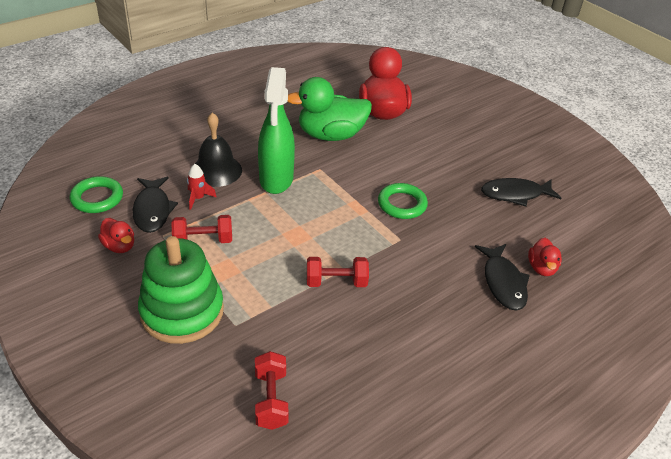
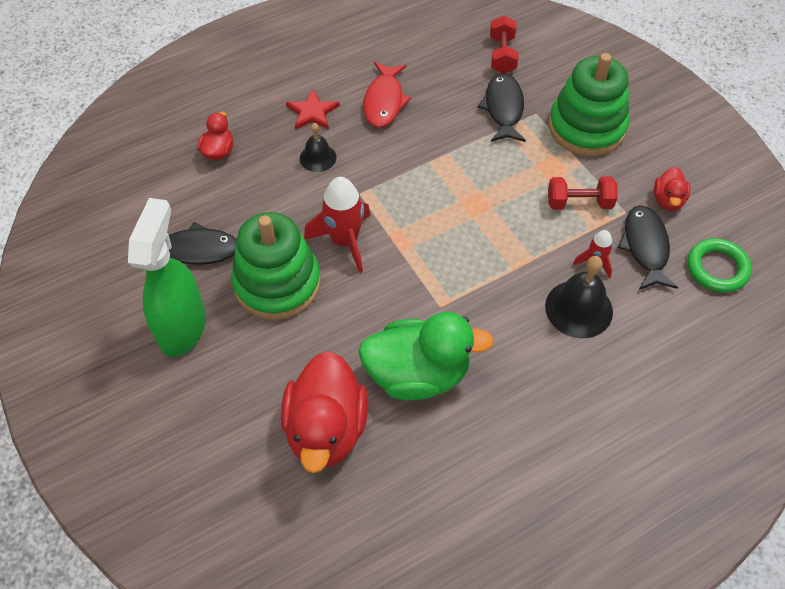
camera: 170 degrees left, 15 degrees up
red duck [98,218,134,253] -> red duck turned 135 degrees counterclockwise [654,167,691,211]
green spray bottle [258,67,295,194] -> green spray bottle moved to [128,198,206,357]
red dumbbell [307,257,369,287] -> none
green ring [378,183,428,219] -> red rocket [304,177,371,273]
black fish [475,244,530,310] -> black fish moved to [478,73,526,142]
none -> green stacking toy [231,212,321,320]
none -> red star [286,89,340,130]
none -> black bell [300,123,336,172]
none -> red fish [363,62,411,128]

